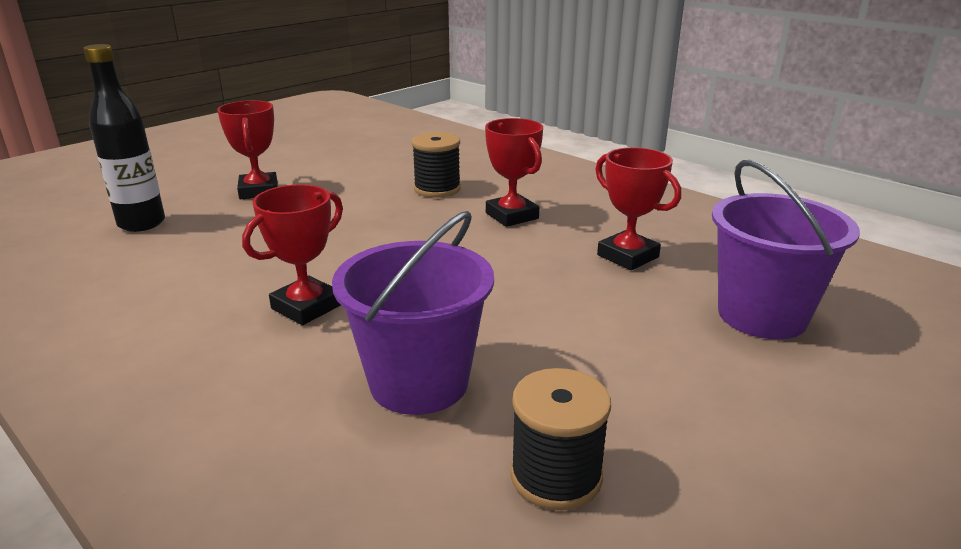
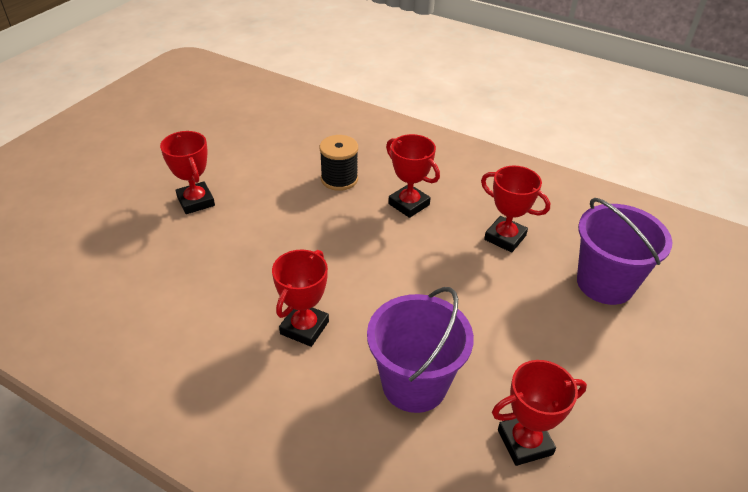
camera: 15 degrees left, 15 degrees up
black bottle [83,44,165,232] -> none
black spool [510,368,611,510] -> red trophy [492,360,587,466]

